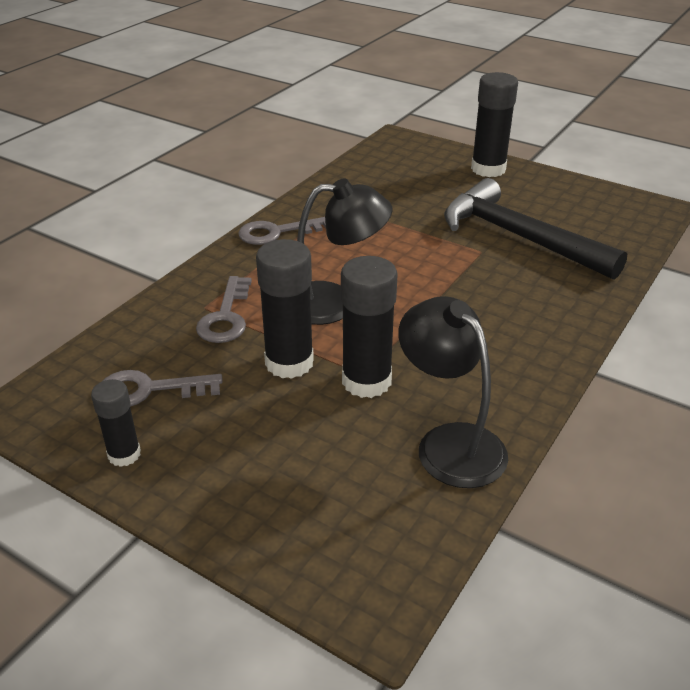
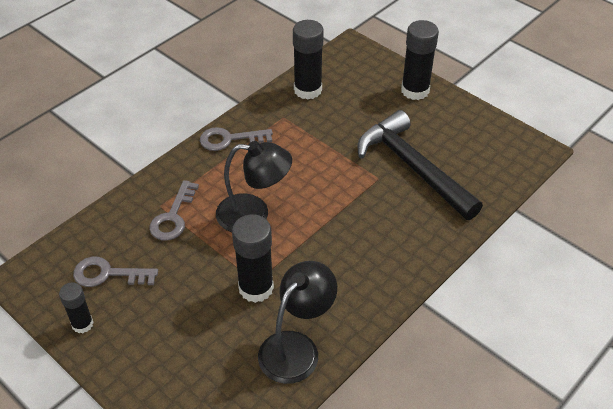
camera: 10 degrees right, 10 degrees up
black glue stick [256,239,314,379] -> black glue stick moved to [293,20,324,100]
black lamp [398,296,508,488] -> black lamp turned 60 degrees clockwise [258,261,337,384]

